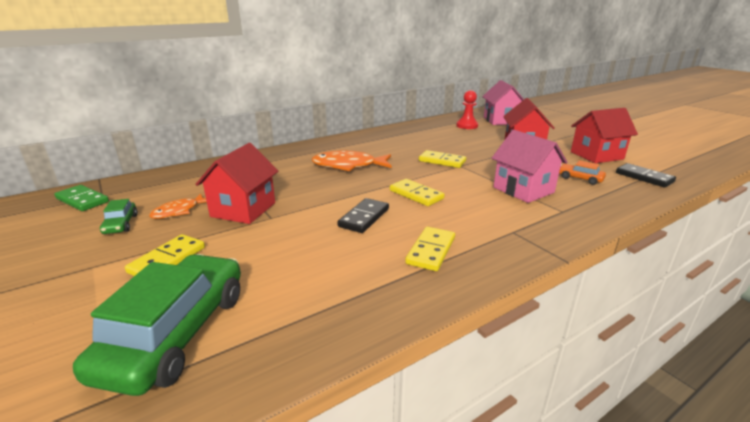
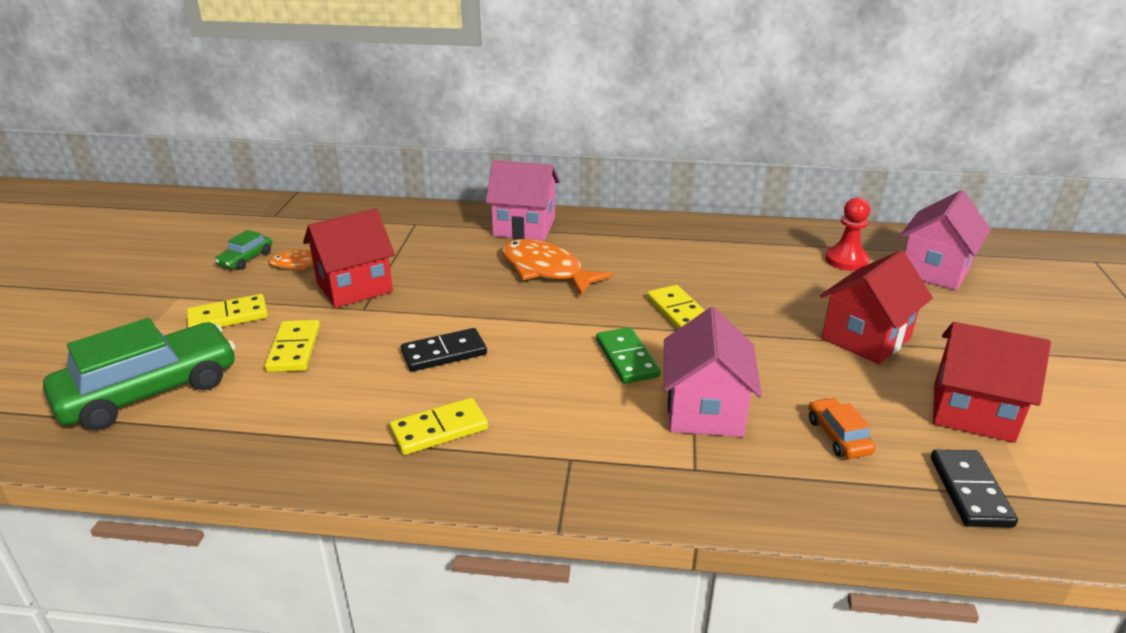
camera: 40 degrees right, 5 degrees up
green domino [54,185,109,211] -> green domino moved to [596,327,661,384]
yellow domino [390,179,445,206] -> yellow domino moved to [265,320,320,372]
none -> pink house [485,160,560,241]

